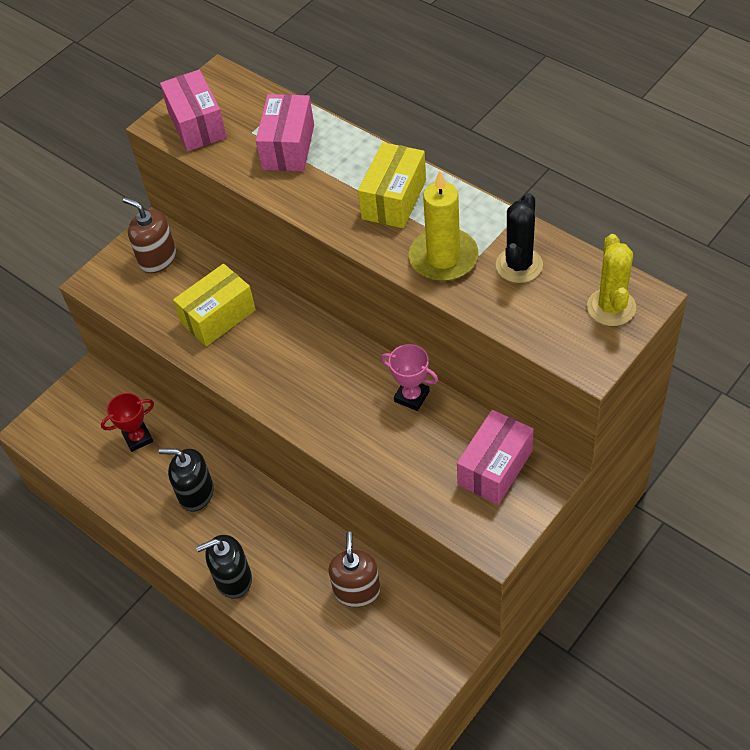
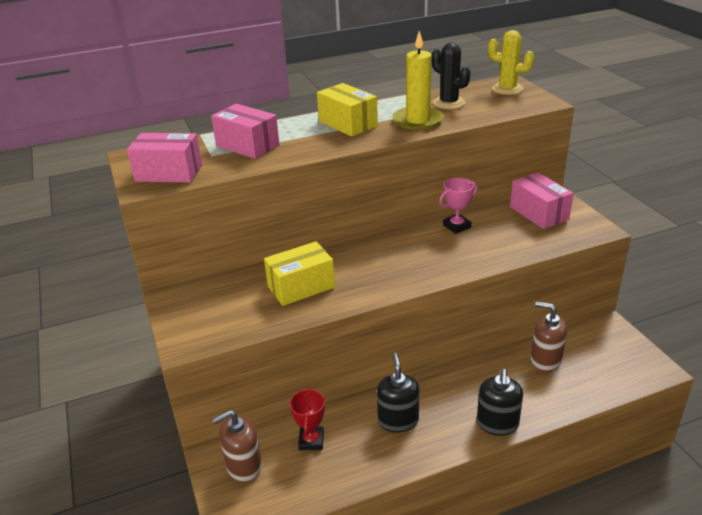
camera: 65 degrees left, 20 degrees down
brown soap dispenser [123,197,176,273] -> brown soap dispenser moved to [212,410,262,482]
black soap dispenser [159,448,214,511] -> black soap dispenser turned 135 degrees clockwise [377,353,420,433]
yellow box [173,264,256,346] -> yellow box turned 75 degrees clockwise [264,241,335,306]

